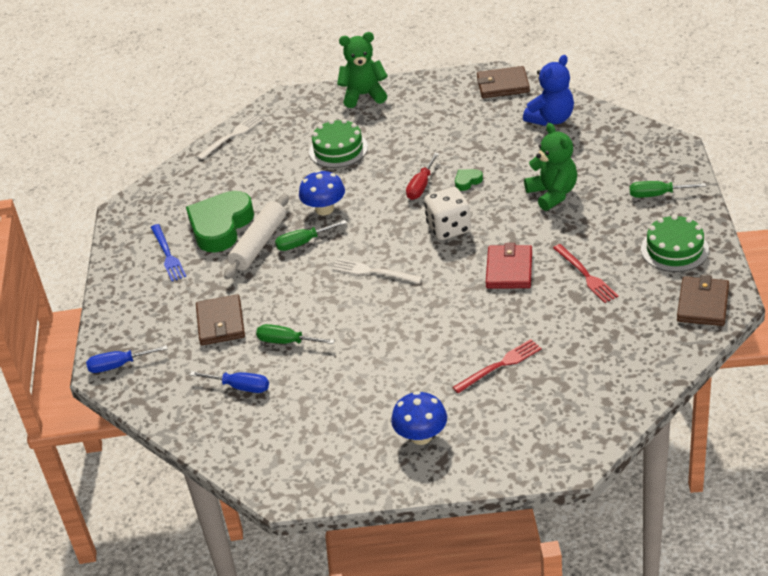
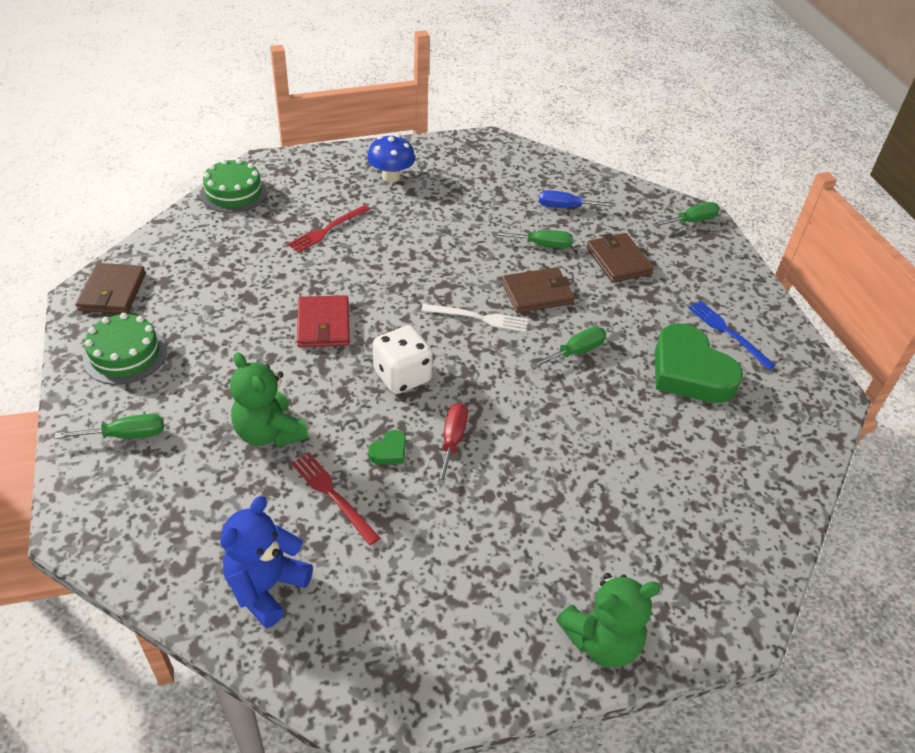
camera: 160 degrees right, 5 degrees up
blue screwdriver [86,345,167,373] -> green screwdriver [652,202,720,227]
green heart [186,191,254,252] -> green heart turned 135 degrees clockwise [655,324,743,403]
white fork [196,115,263,160] -> none
white rolling pin [224,194,289,279] -> none
blue mushroom [299,170,345,215] -> none
green cake [309,119,368,168] -> green cake moved to [200,159,267,213]
brown wallet [477,66,530,98] -> brown wallet moved to [502,267,575,313]
red fork [553,244,618,303] -> red fork moved to [292,453,380,545]

